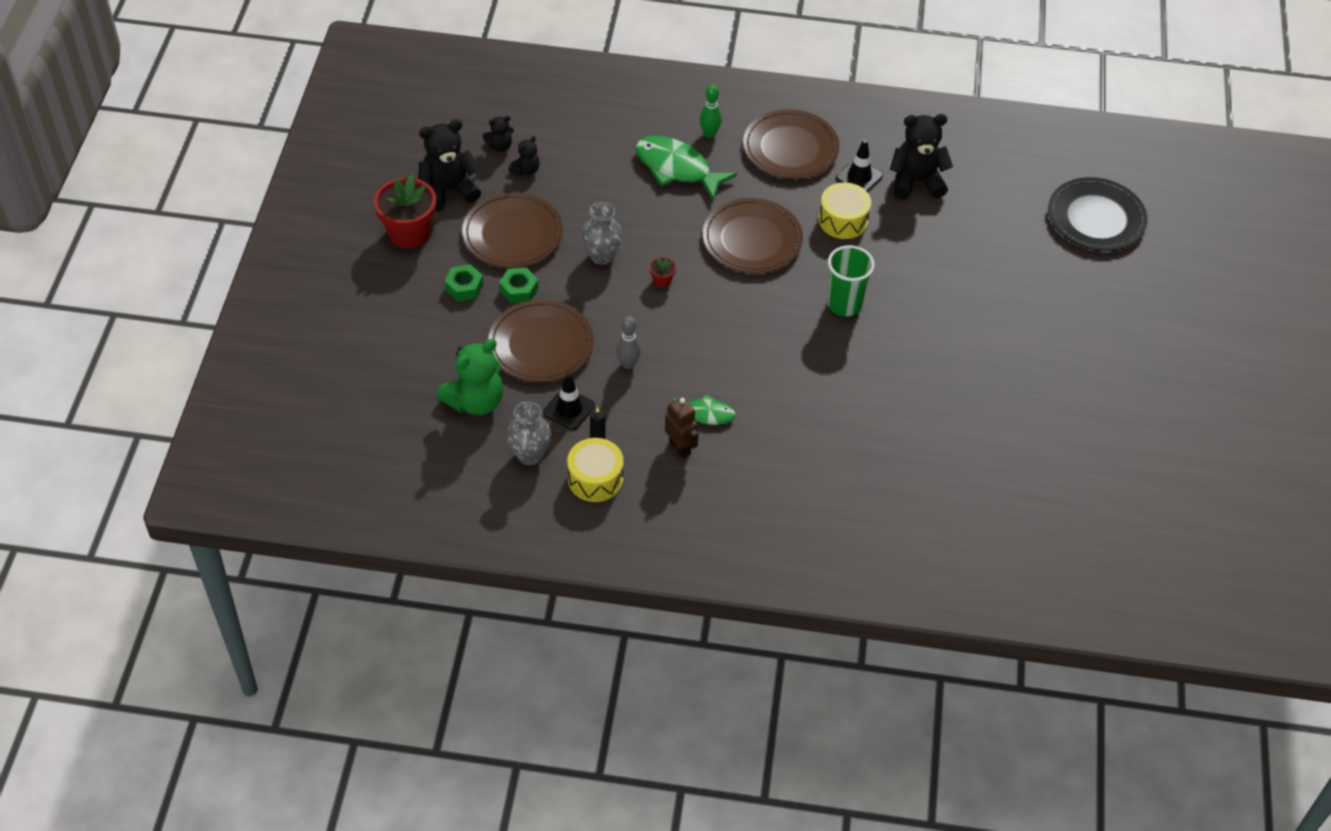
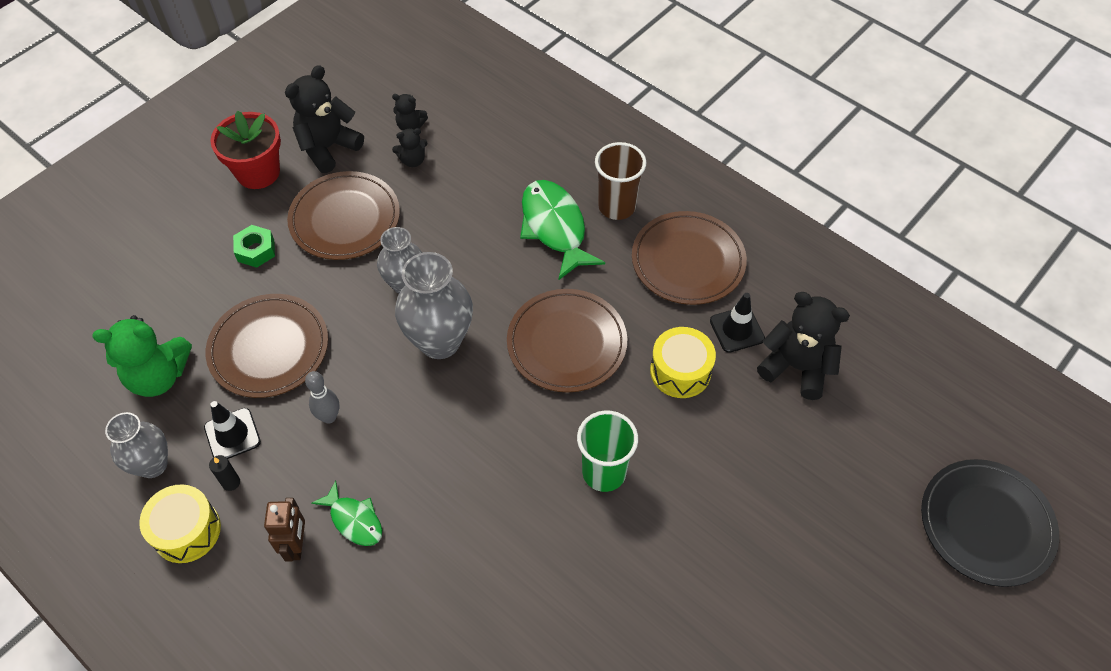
camera: 35 degrees right, 5 degrees up
black teddy bear [418,119,481,212] -> black teddy bear turned 60 degrees counterclockwise [285,65,364,173]
green nut [499,268,538,303] -> none
red flower pot [649,256,676,288] -> grey vase [395,252,473,359]
green bowling pin [700,85,722,138] -> brown cup [595,142,646,220]

